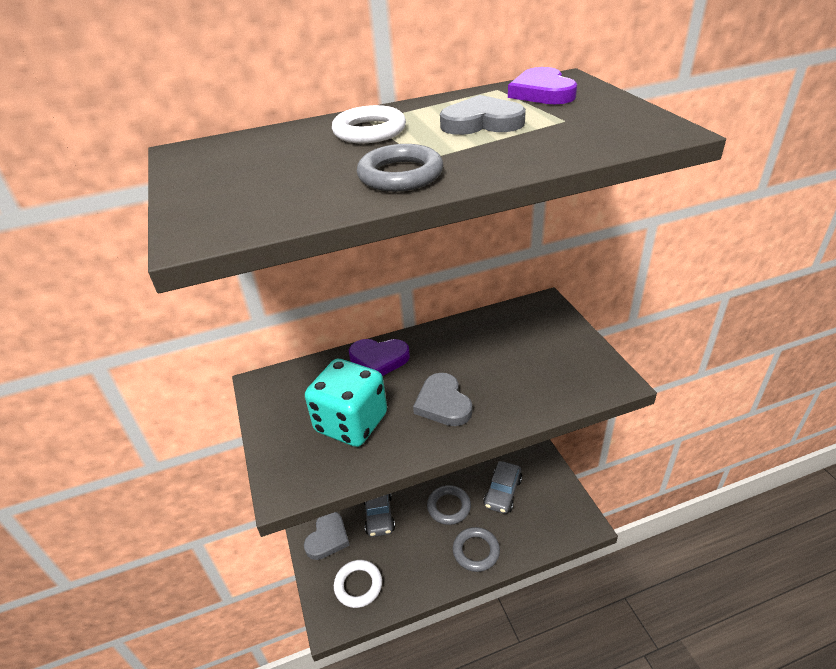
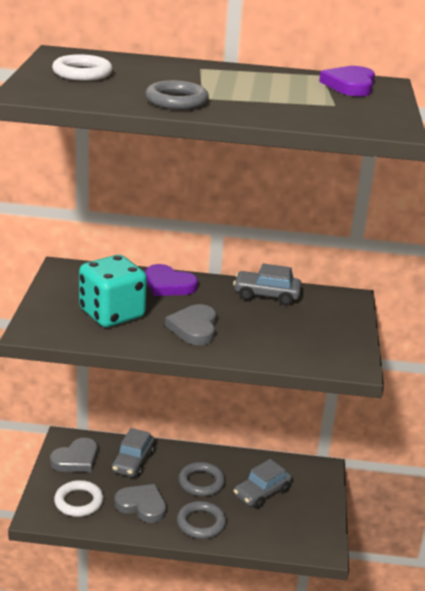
camera: 20 degrees right, 10 degrees down
white ring [332,105,406,143] -> white ring moved to [52,54,113,81]
grey heart [440,95,526,135] -> grey heart moved to [114,484,166,523]
none -> grey car [233,264,302,305]

